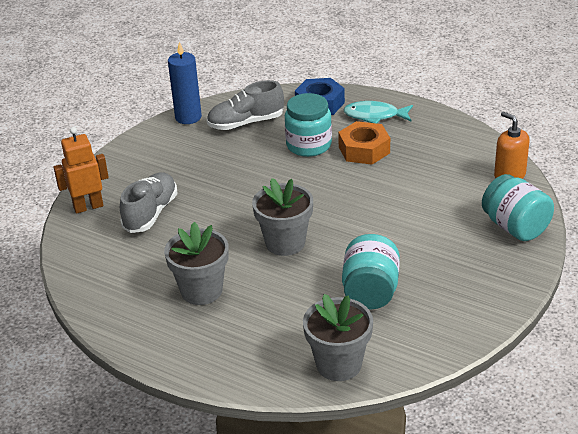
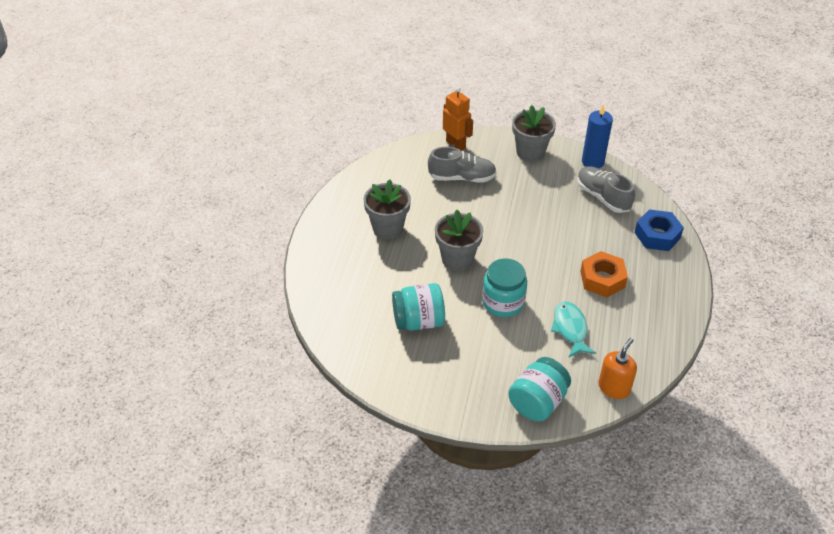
camera: 70 degrees right, 10 degrees up
turquoise jar [285,93,332,157] -> turquoise jar moved to [482,258,527,317]
grey flower pot [303,294,373,381] -> grey flower pot moved to [512,105,556,162]
turquoise fish [343,101,413,123] -> turquoise fish moved to [551,302,596,357]

